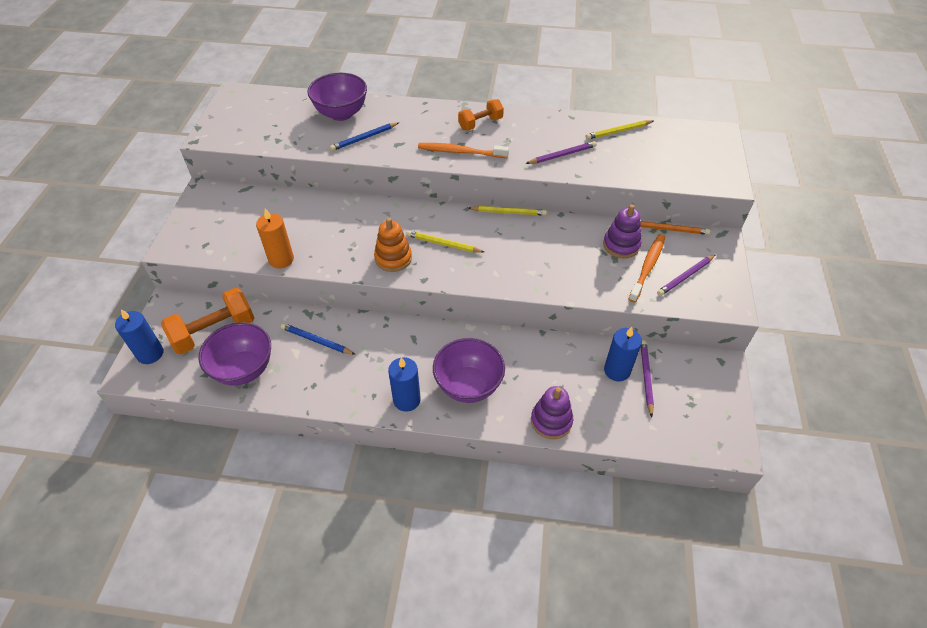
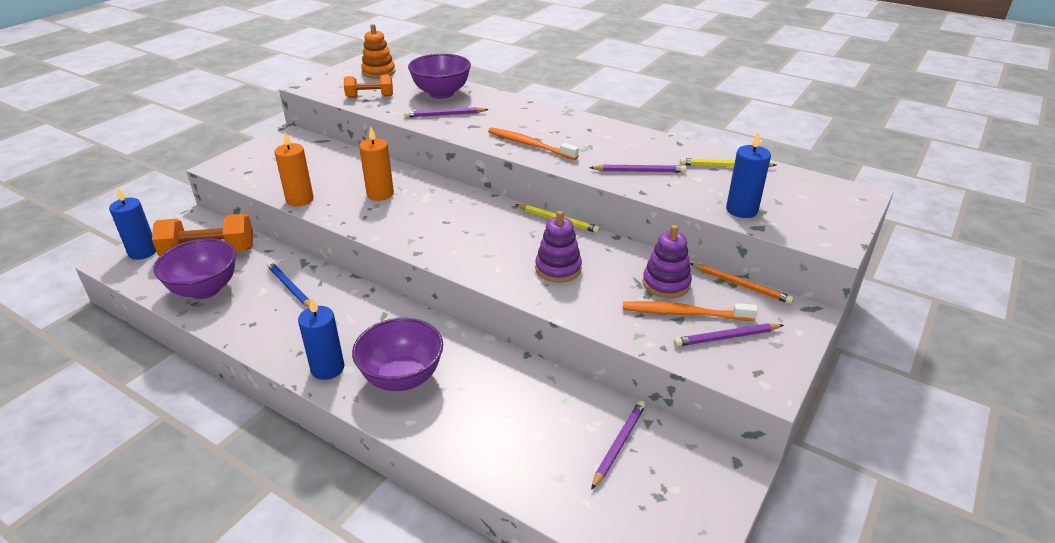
camera: 25 degrees right, 15 degrees down
blue pencil [330,122,399,151] -> purple pencil [404,107,489,118]
orange stacking toy [374,218,412,272] -> orange stacking toy moved to [361,24,395,78]
yellow pencil [406,230,484,253] -> none
orange dumbbell [458,99,504,130] -> orange dumbbell moved to [344,75,393,98]
purple stacking toy [531,386,573,439] -> purple stacking toy moved to [535,211,582,283]
blue candle [604,327,642,381] -> blue candle moved to [726,131,771,218]
orange toothbrush [629,234,666,303] -> orange toothbrush turned 135 degrees counterclockwise [623,301,758,321]
none -> orange candle [359,127,394,201]

